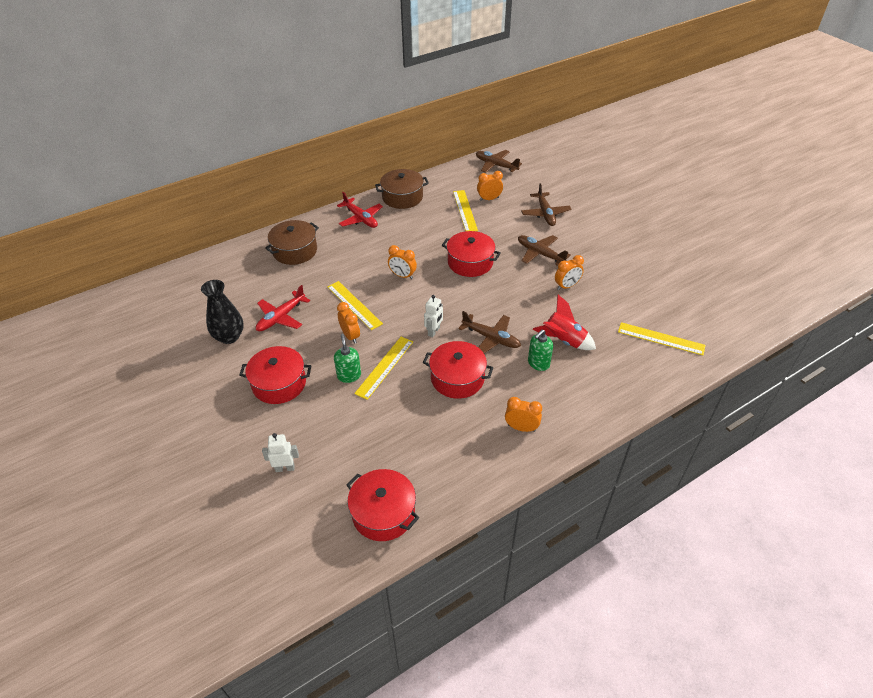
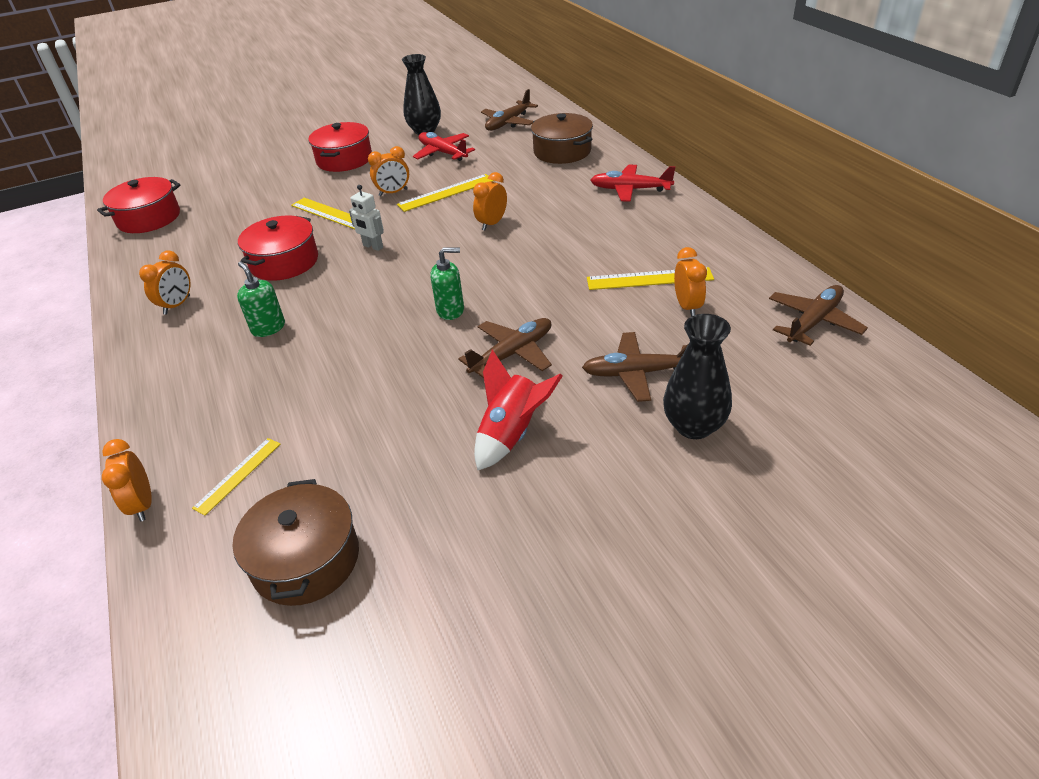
camera: 100 degrees right, 5 degrees down
white robot [262,433,299,472] -> none
green soap dispenser [334,334,361,383] -> green soap dispenser moved to [430,247,464,320]
red plane [337,192,383,228] -> red plane turned 45 degrees clockwise [590,165,676,202]
brown pot [375,169,429,209] -> brown pot moved to [233,479,359,606]
red pot [442,231,501,277] -> none
brown plane [458,311,521,353] -> brown plane moved to [481,89,538,131]
red rocket [533,295,596,350] -> red rocket moved to [474,349,563,470]
orange clock [555,255,584,290] -> orange clock moved to [102,439,152,522]
yellow ruler [618,322,706,355] -> yellow ruler [192,438,280,515], size x0.66
none -> black vase [663,314,732,439]

